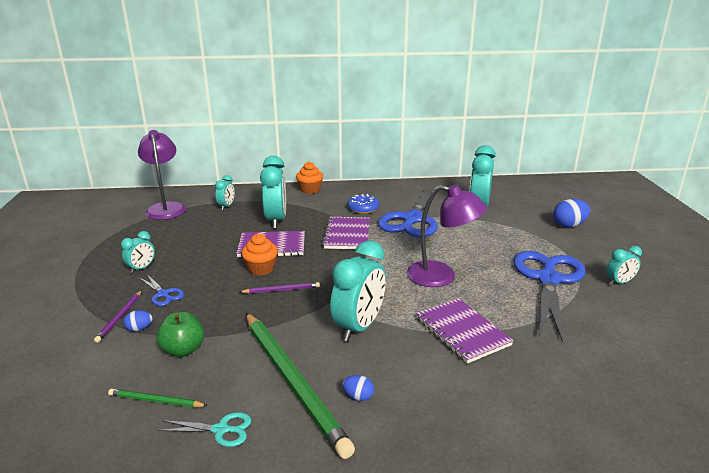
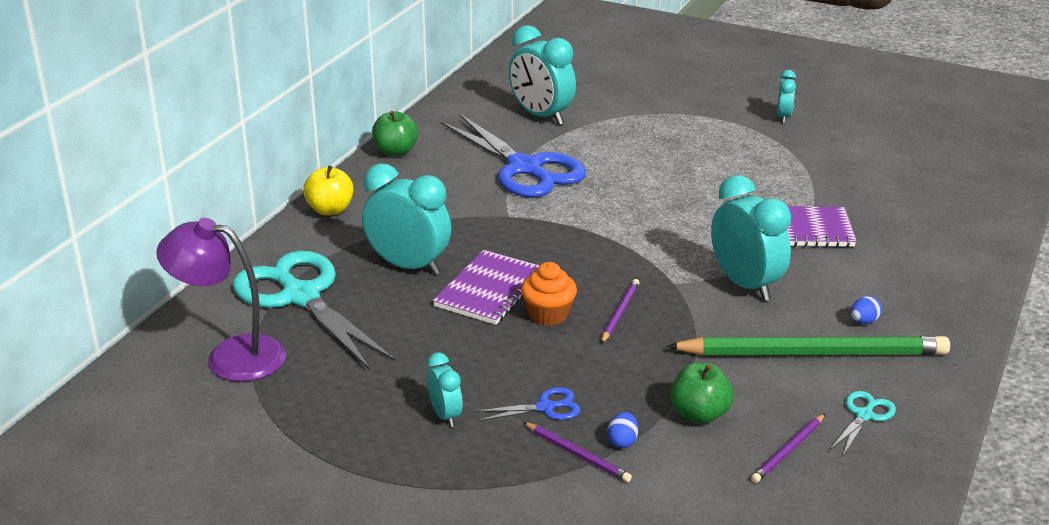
camera: 60 degrees left, 5 degrees up
green pencil [108,389,208,408] -> purple pencil [751,414,825,483]
turquoise clock [215,175,235,210] -> turquoise scissors [233,251,396,370]
orange cupcake [296,162,323,194] -> yellow apple [303,166,353,215]
purple notebook [322,217,370,249] -> none
blue donut [348,194,379,214] -> none
purple lamp [406,184,487,287] -> none
blue scissors [513,251,586,343] -> none
blue egg [553,199,590,227] -> none
none -> green apple [372,111,418,156]

